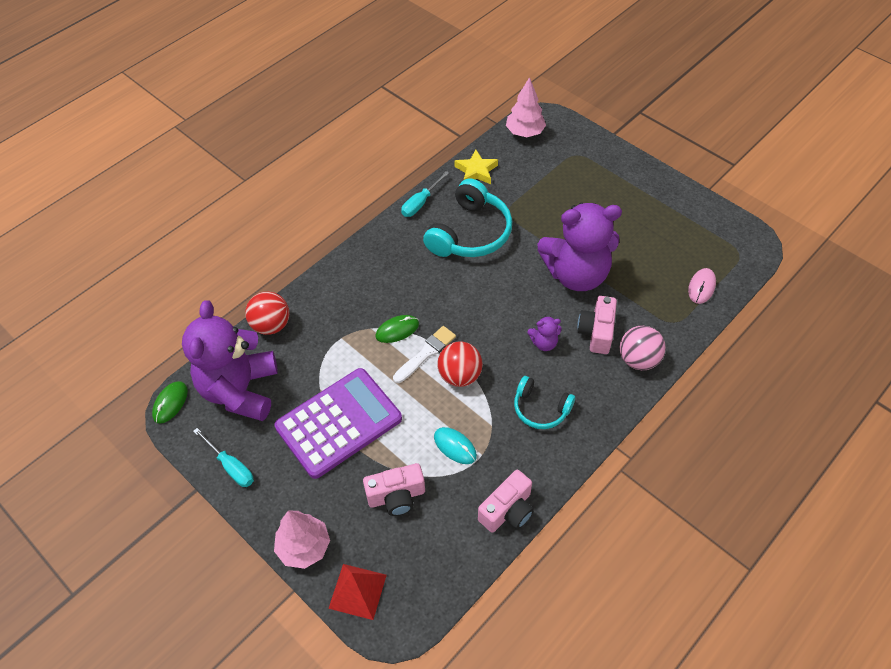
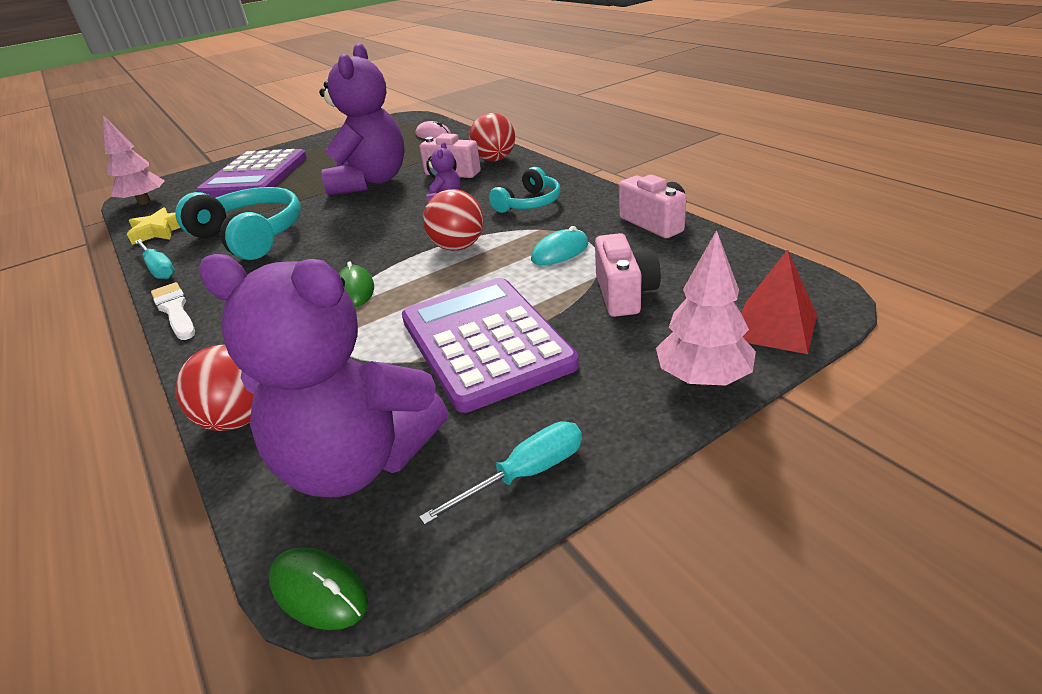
camera: 75 degrees left, 20 degrees down
white brush [393,326,456,383] -> white brush moved to [151,282,195,340]
pink ball [620,326,666,370] -> red ball [469,113,515,161]
none -> purple calculator [196,149,307,198]

